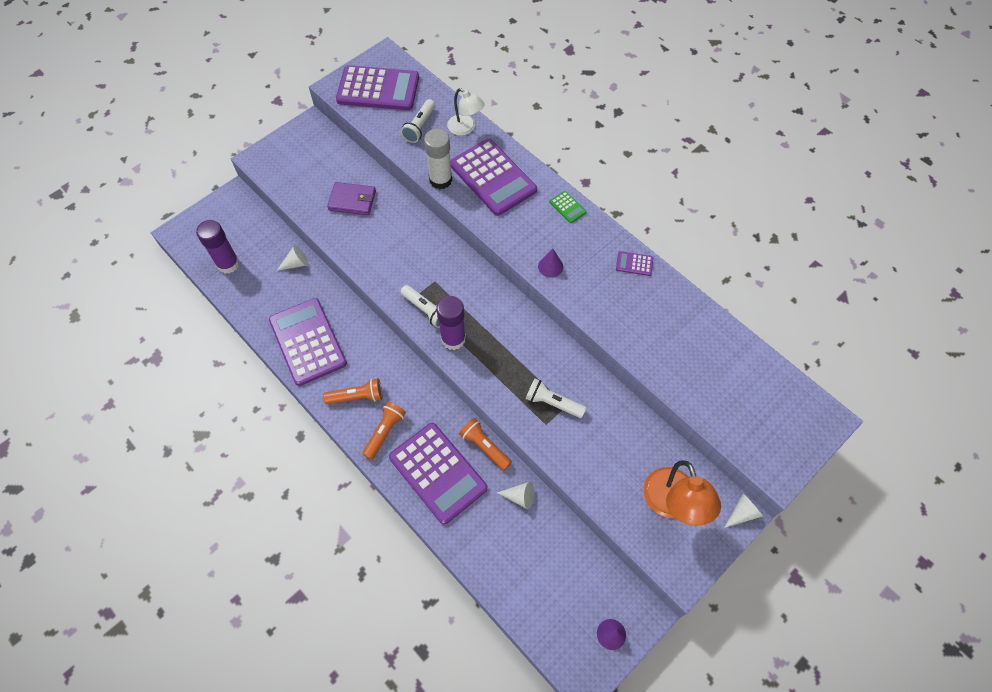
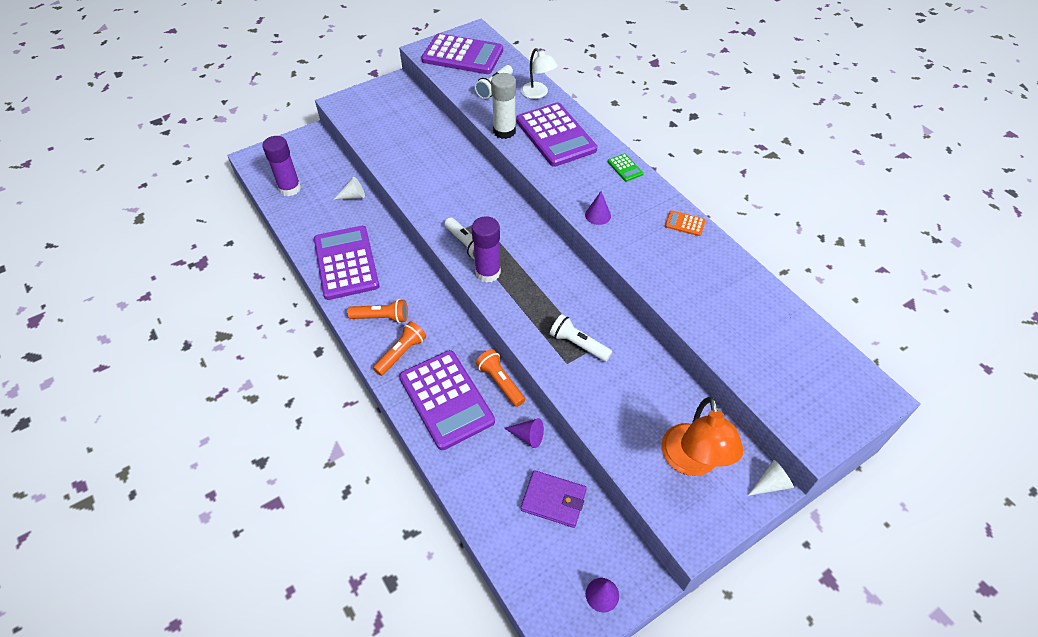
camera: 10 degrees right, 10 degrees down
purple wallet [327,182,376,215] -> purple wallet moved to [521,470,587,528]
white cone [497,482,534,509] -> purple cone [504,418,544,448]
purple calculator [616,251,653,276] -> orange calculator [665,210,706,236]

